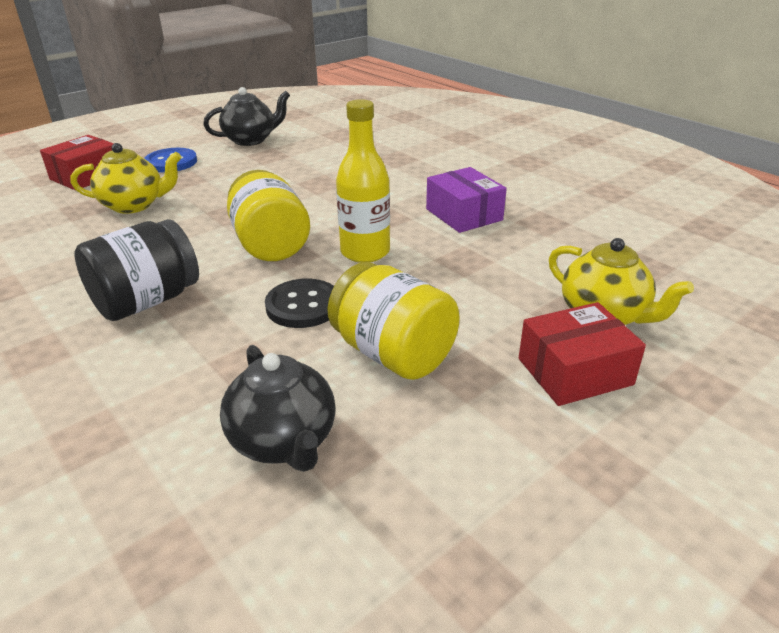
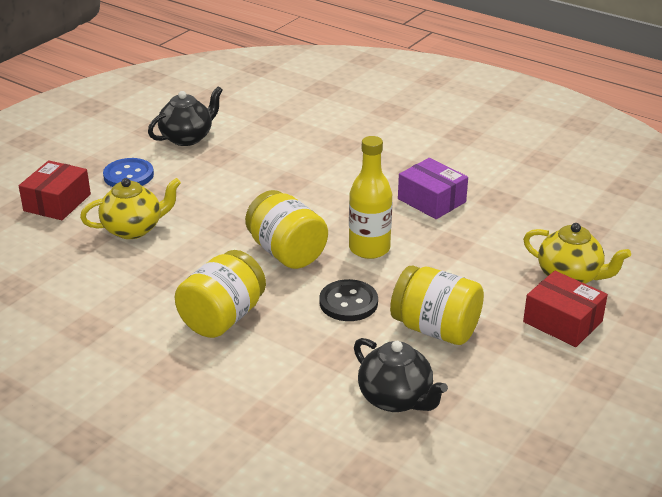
camera: 15 degrees left, 0 degrees up
black jar [74,219,199,321] -> yellow jar [175,250,266,338]
red box [519,302,646,406] -> red box turned 75 degrees clockwise [523,271,608,347]

